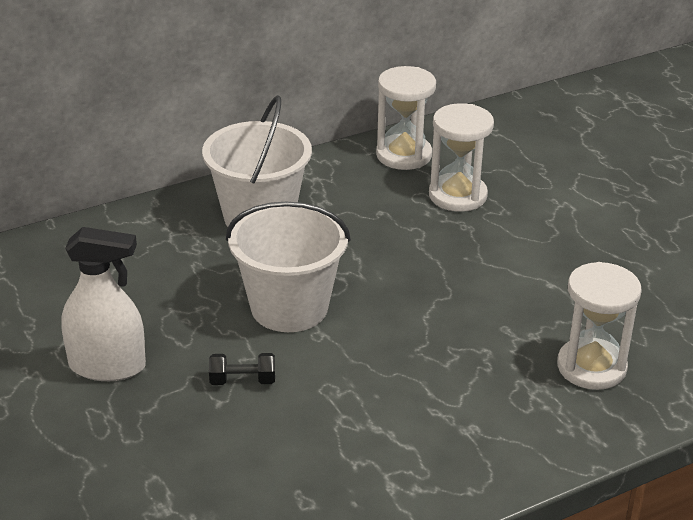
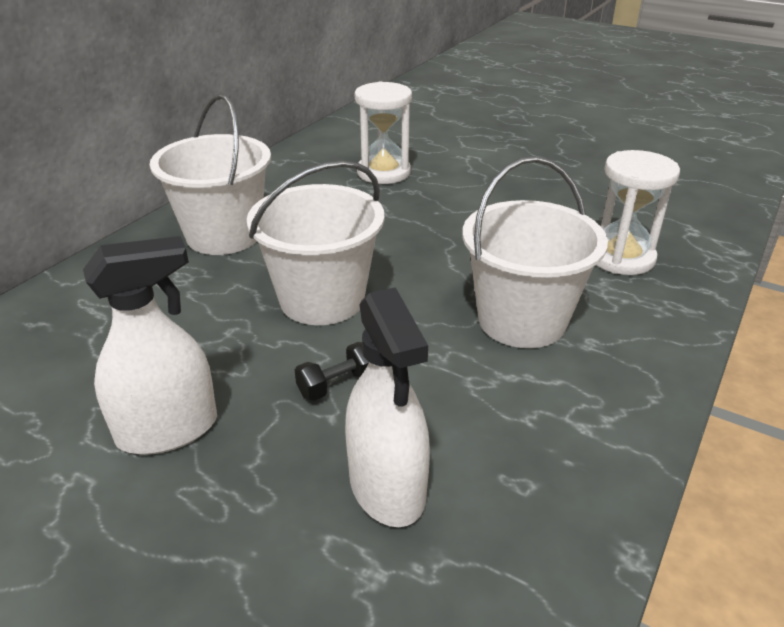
camera: 30 degrees left, 0 degrees up
white hourglass [376,66,436,170] -> none
none -> white spray bottle [345,287,430,527]
none -> white bucket [462,156,608,348]

